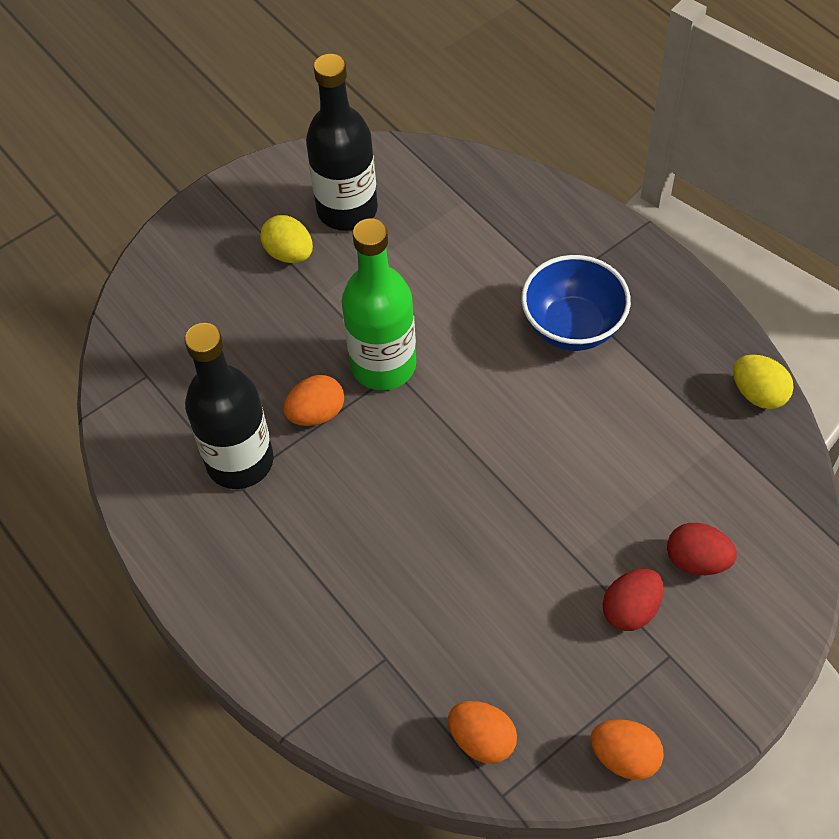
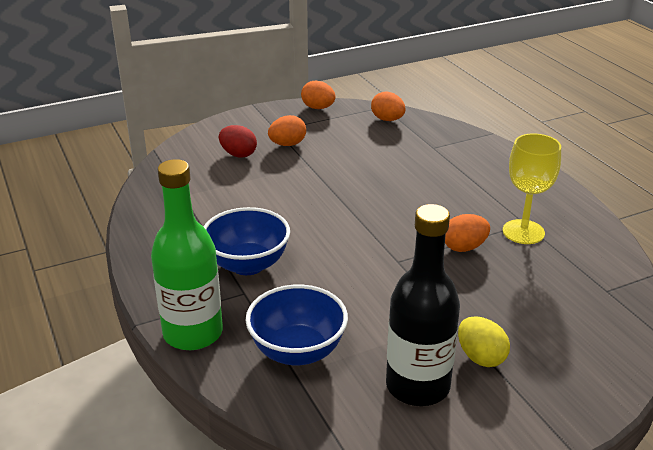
camera: 170 degrees left, 25 degrees down
black bottle [185,323,274,489] -> yellow goblet [503,133,561,244]
green bottle [342,218,416,390] -> green bottle moved to [151,159,223,350]
red egg [603,569,664,631] -> orange egg [268,115,306,146]
yellow egg [733,354,794,409] -> none
none -> blue bowl [246,285,348,365]

